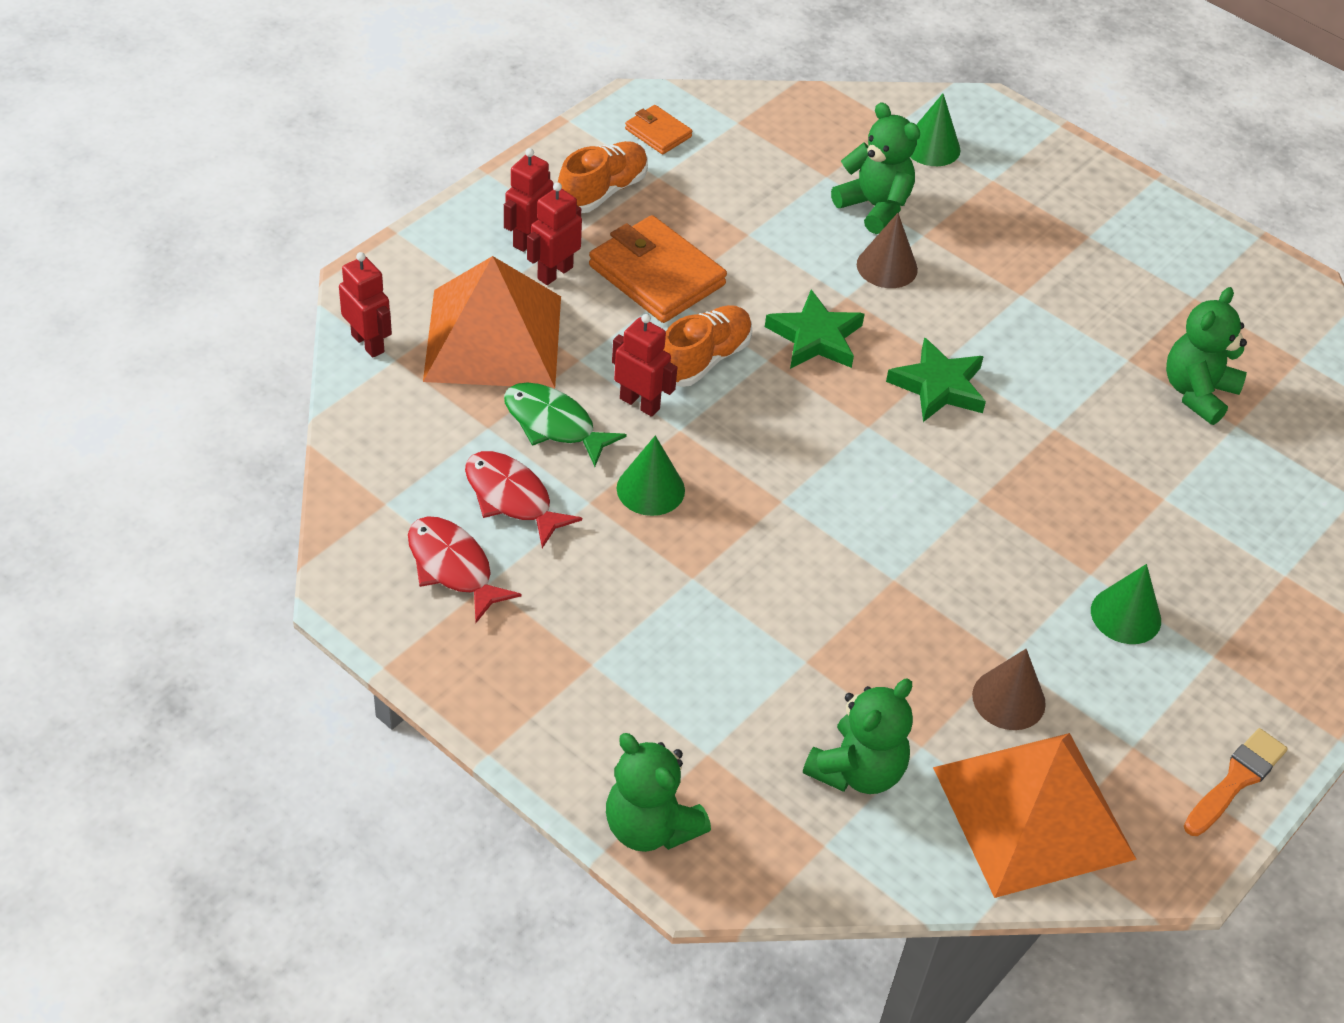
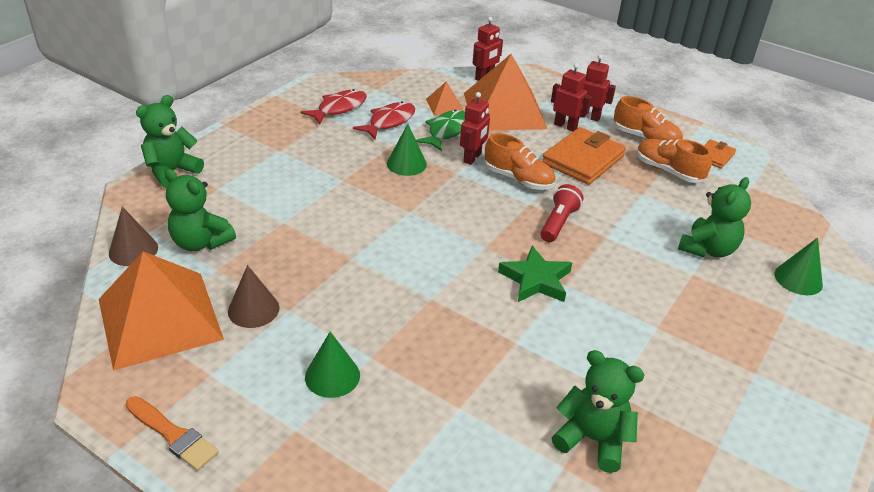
camera: 85 degrees right, 10 degrees down
green star [765,290,865,369] -> red flashlight [540,184,583,242]
brown cone [857,213,918,288] -> brown cone moved to [109,207,158,266]
none -> orange pyramid [426,81,464,115]
none -> orange shoe [637,139,712,183]

